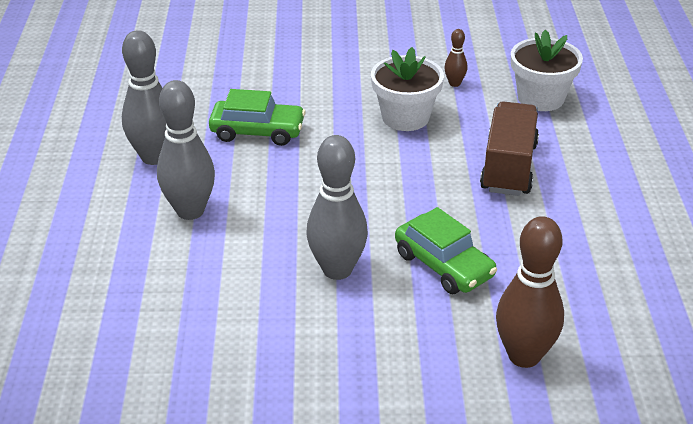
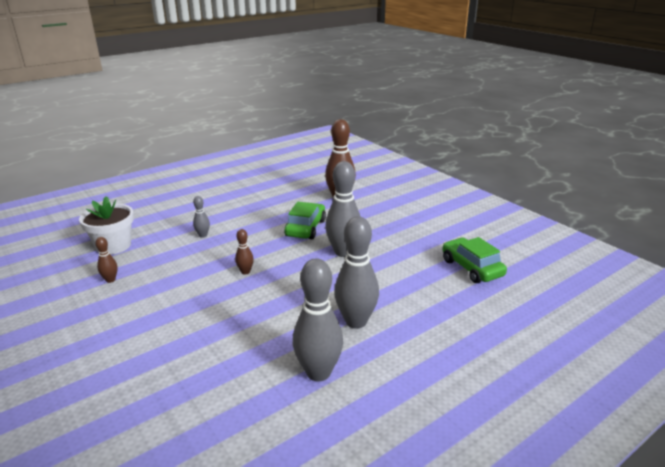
camera: 125 degrees left, 10 degrees down
green car [209,89,306,146] -> green car moved to [442,237,507,283]
white flower pot [371,47,444,131] -> none
brown truck [480,101,539,196] -> grey bowling pin [193,196,210,238]
none -> brown bowling pin [235,229,254,274]

